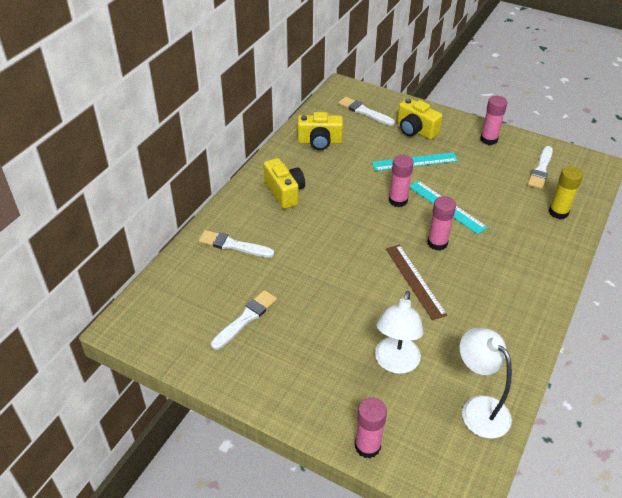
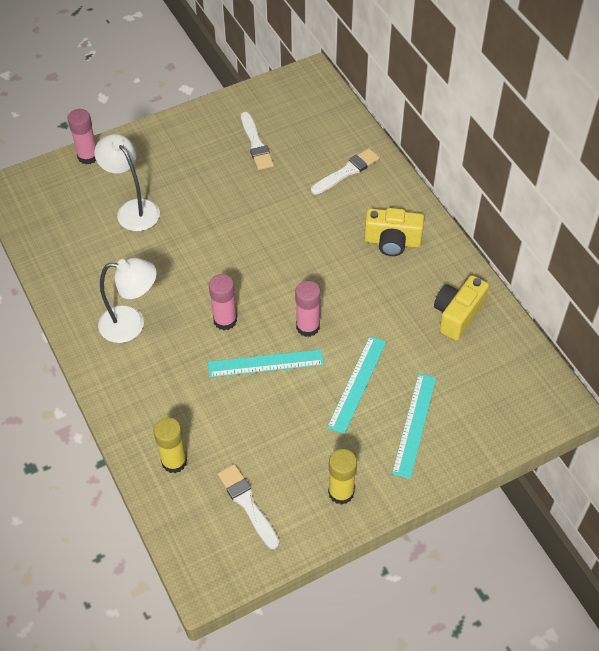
camera: 125 degrees right, 10 degrees up
white brush [338,97,395,126] -> none
brown ruler [386,245,447,320] -> none
yellow camera [397,98,443,140] -> turquoise ruler [392,373,436,479]
white lamp [460,327,512,439] -> white lamp moved to [98,258,156,343]
pink glue stick [480,96,507,145] -> yellow glue stick [328,449,357,505]

